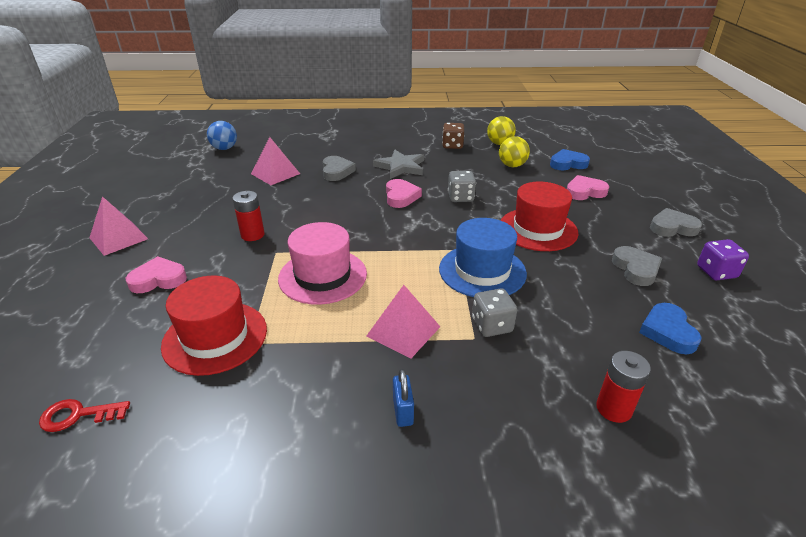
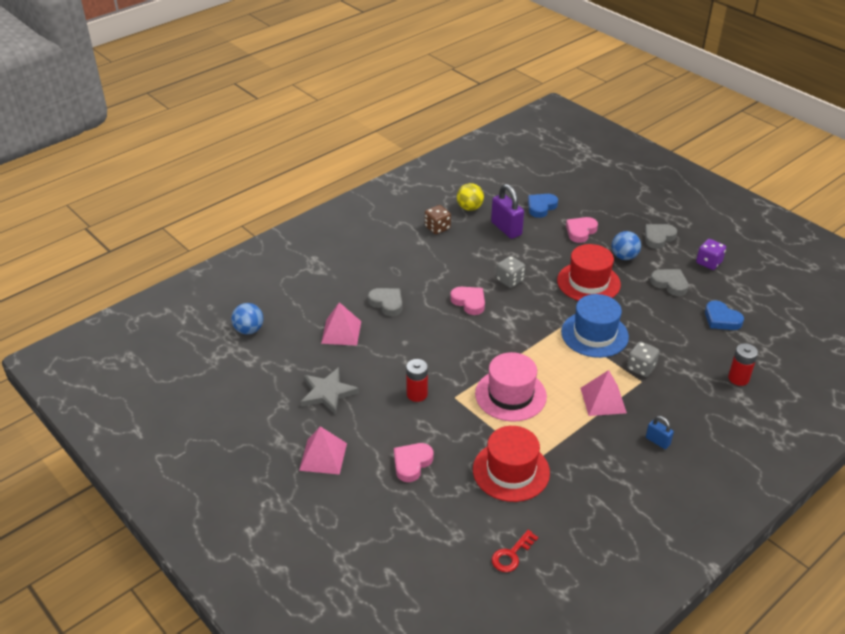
camera: 40 degrees left, 5 degrees up
grey star [373,150,424,179] -> grey star moved to [301,367,359,415]
yellow ball [499,136,530,167] -> purple padlock [491,184,524,239]
none -> blue ball [612,231,641,260]

